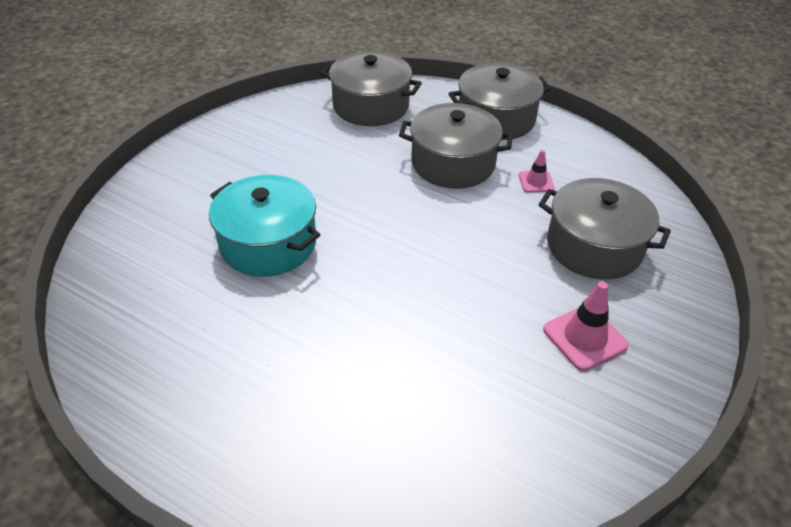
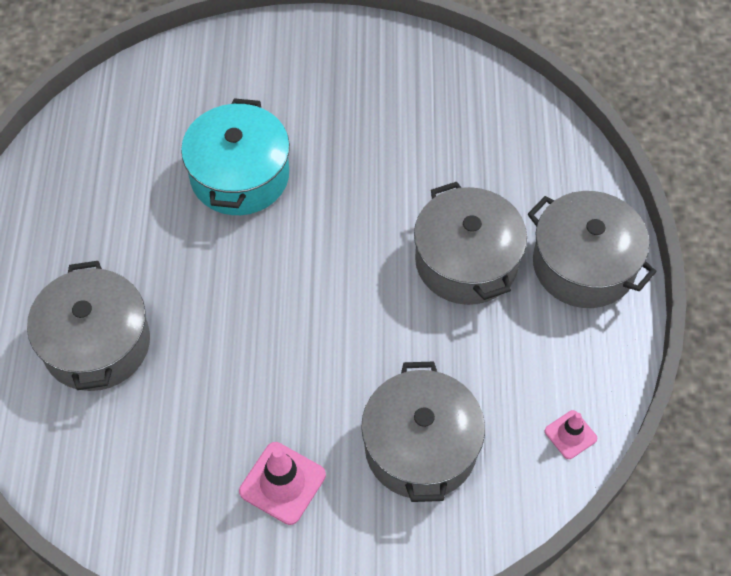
camera: 60 degrees right, 15 degrees up
grey pot [320,51,422,126] -> grey pot moved to [27,261,150,391]
pink traffic cone [519,150,555,192] -> pink traffic cone moved to [545,410,597,459]

